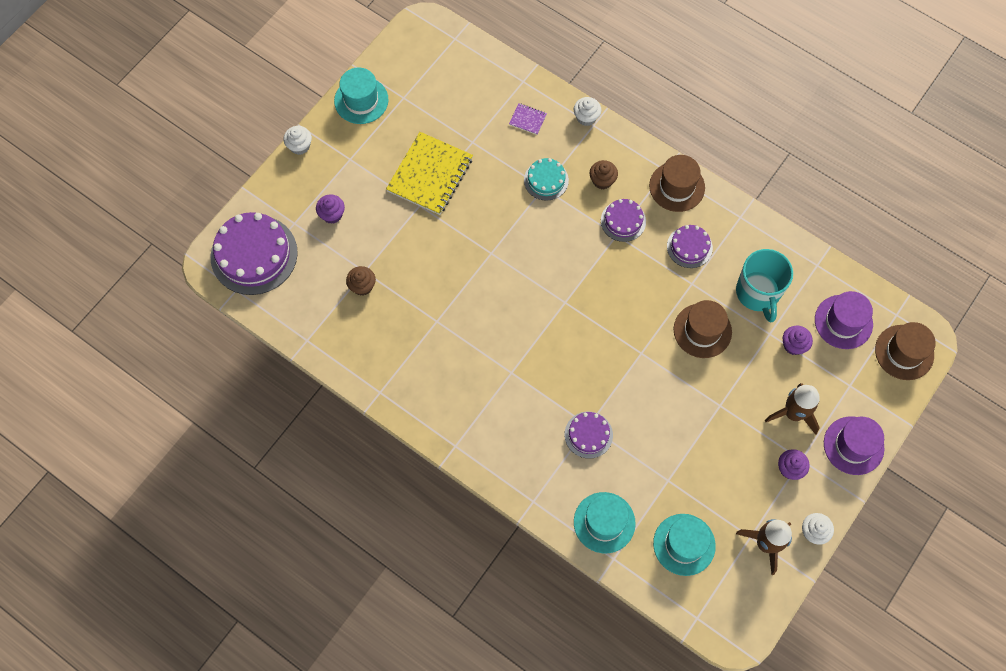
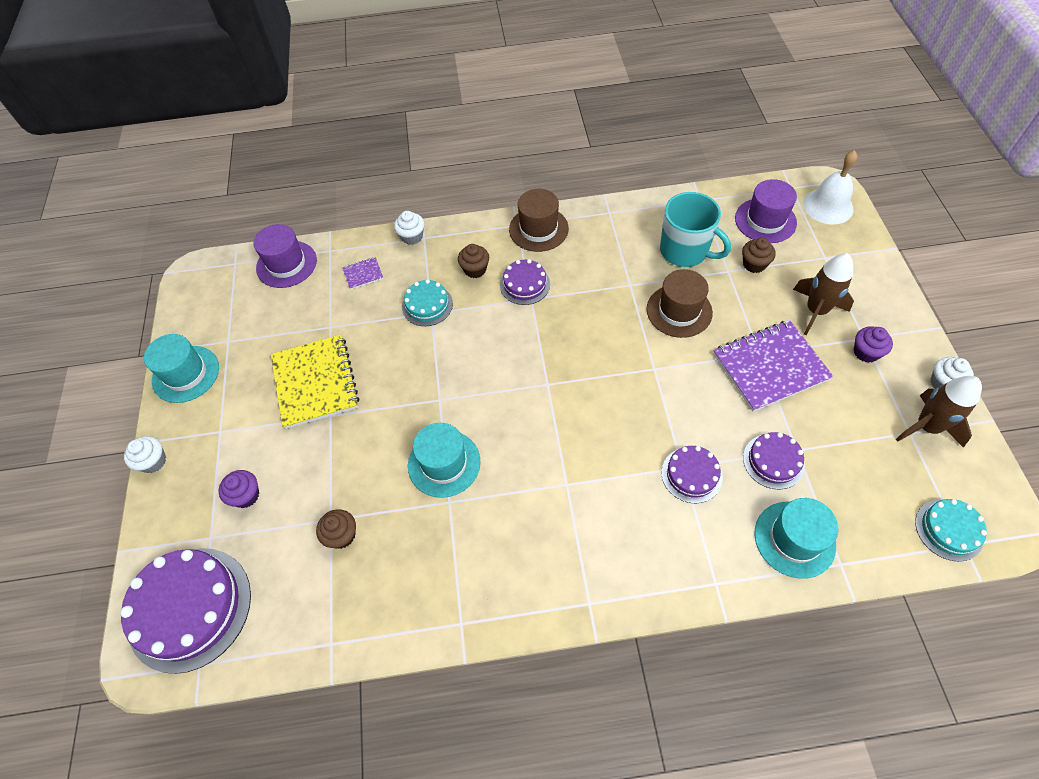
camera: 40 degrees left, 10 degrees down
turquoise hat [653,514,716,576] -> turquoise hat moved to [408,423,481,498]
purple cake [667,225,713,268] -> purple cake moved to [743,432,805,489]
purple cupcake [783,326,813,355] -> brown cupcake [742,238,776,273]
purple hat [824,416,885,475] -> purple hat moved to [253,224,317,288]
brown hat [875,322,936,380] -> white bell [803,150,858,224]
none -> purple notebook [713,320,834,412]
none -> turquoise cake [915,499,987,562]

